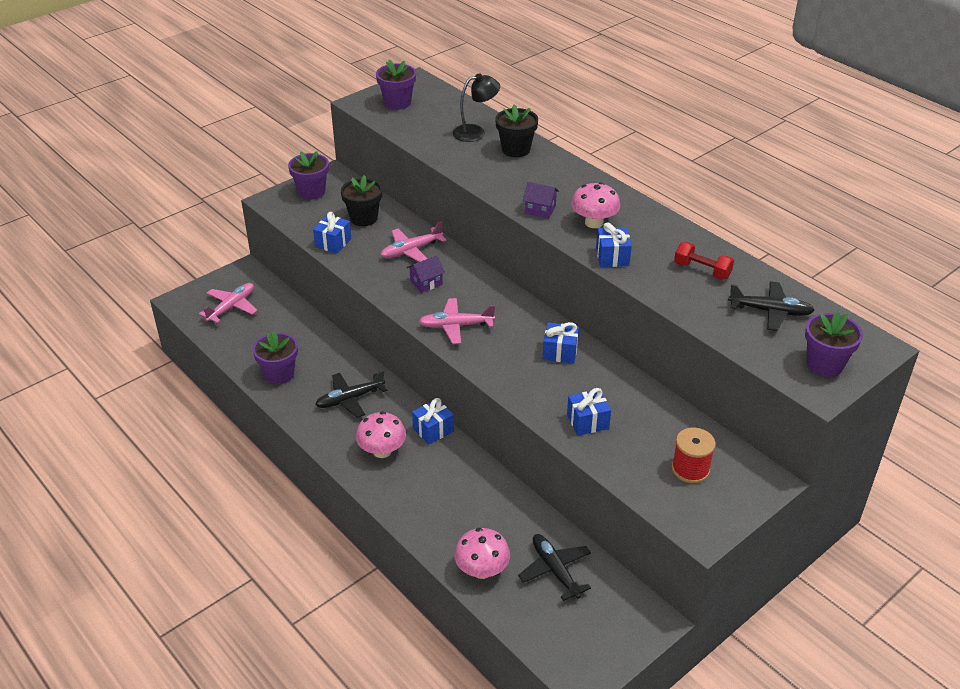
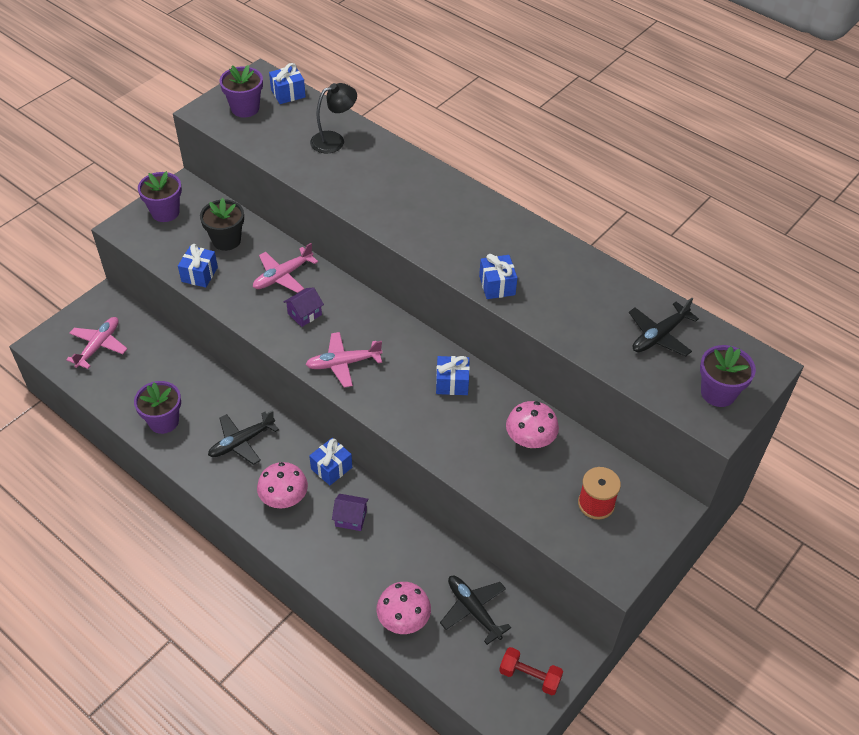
camera: 10 degrees left, 10 degrees up
black flower pot [495,104,538,157] -> none
purple house [523,182,559,218] -> purple house moved to [332,494,369,531]
blue gift [567,388,611,436] -> blue gift moved to [269,63,306,104]
pink mushroom [571,182,620,228] -> pink mushroom moved to [506,401,559,448]
red dumbbell [674,242,734,280] -> red dumbbell moved to [499,647,563,695]
black plane [728,281,815,331] -> black plane turned 135 degrees clockwise [629,298,699,357]

